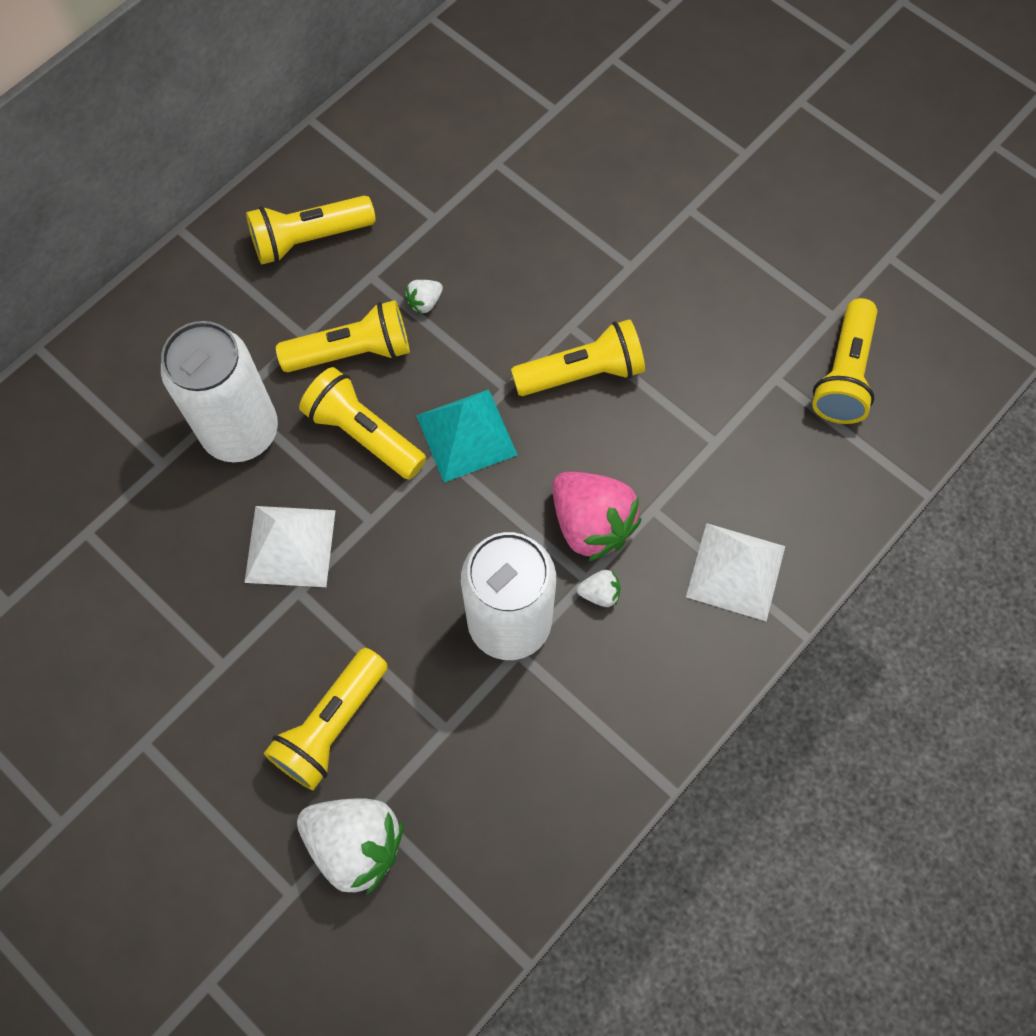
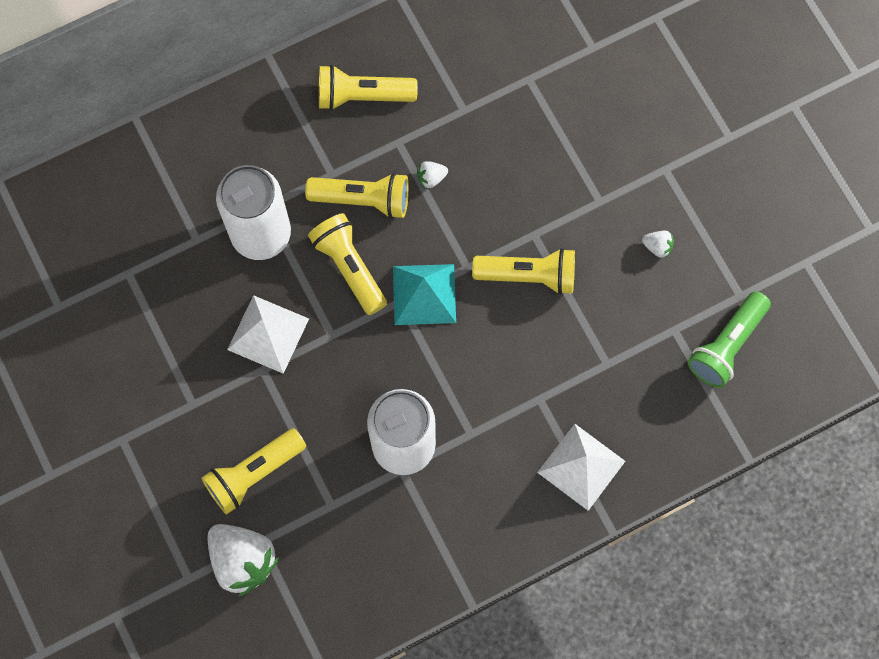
camera: 20 degrees right, 5 degrees up
pink strawberry [552,472,642,561] -> none
white strawberry [577,570,620,607] -> white strawberry moved to [642,231,674,258]
yellow flashlight [812,298,877,424] -> green flashlight [688,291,771,388]

